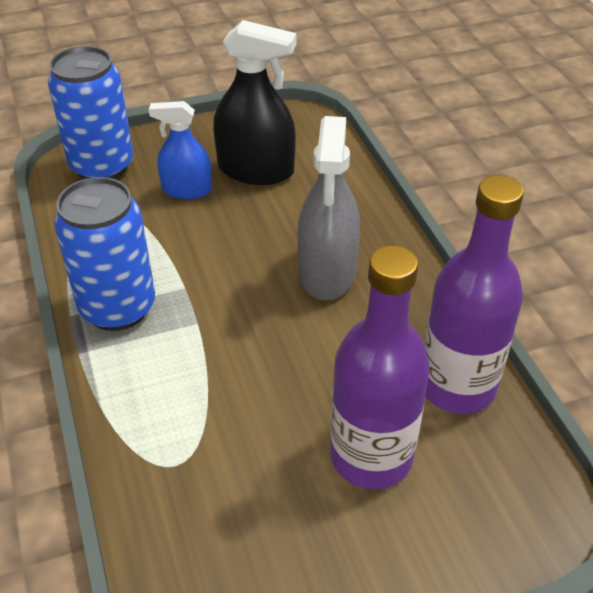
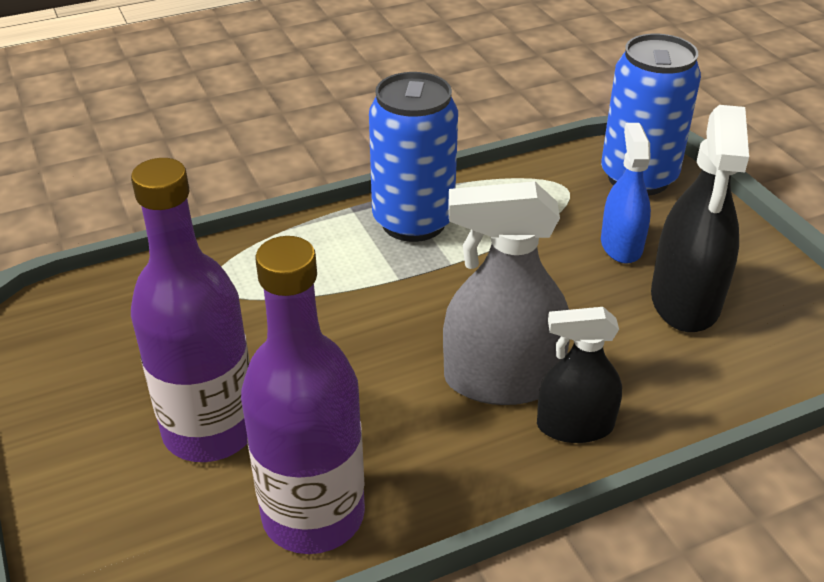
camera: 85 degrees right, 5 degrees down
none -> black spray bottle [537,307,622,443]

